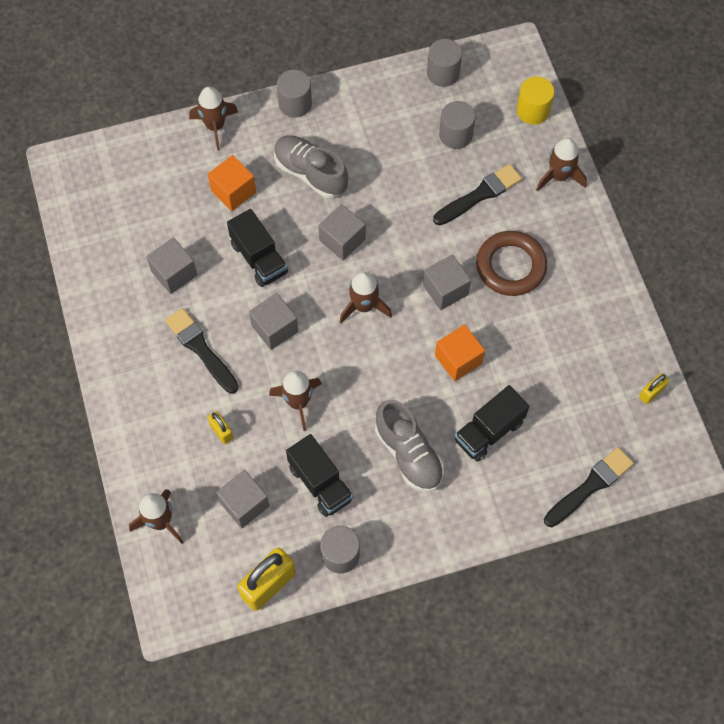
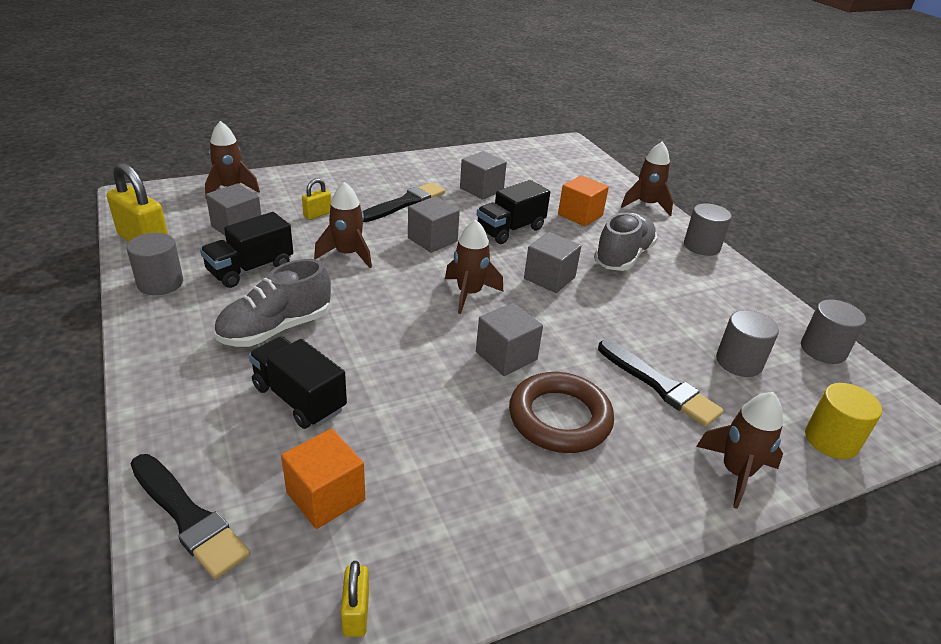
camera: 80 degrees right, 30 degrees down
orange cube [435,324,485,381] -> orange cube moved to [281,428,365,529]
yellow padlock [639,373,669,404] -> yellow padlock turned 45 degrees clockwise [341,561,369,637]

